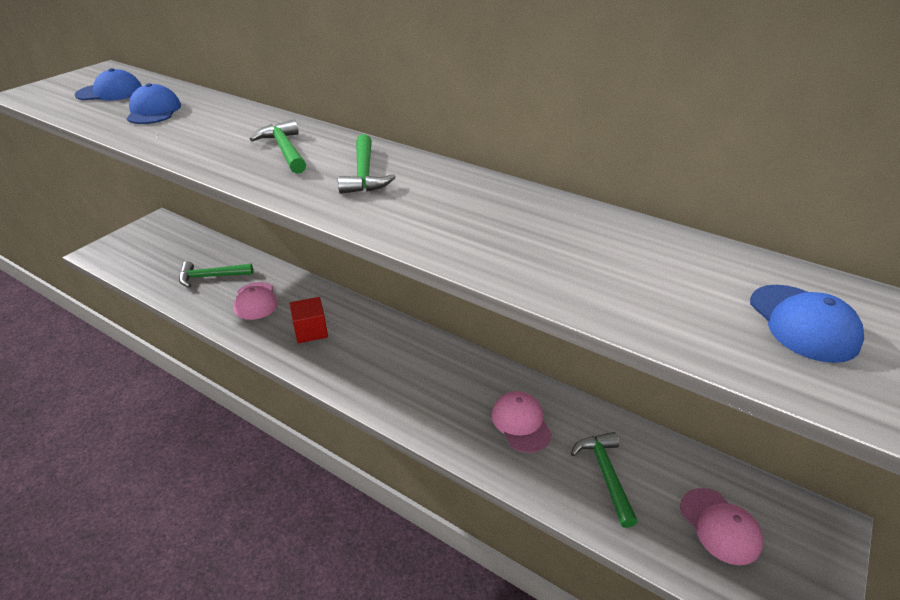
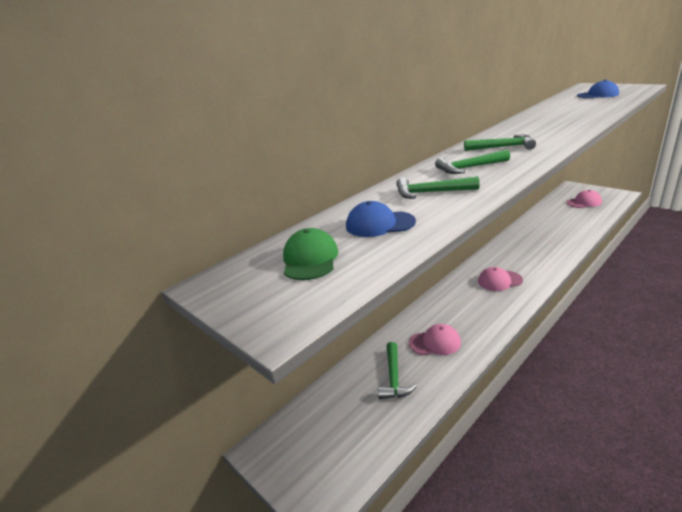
camera: 75 degrees left, 10 degrees down
blue cap [75,68,142,101] -> green cap [283,228,338,280]
red cube [289,297,328,343] -> none
pink cap [492,391,552,453] -> pink cap moved to [478,267,523,291]
green hammer [571,432,638,528] -> green hammer moved to [396,176,480,199]

